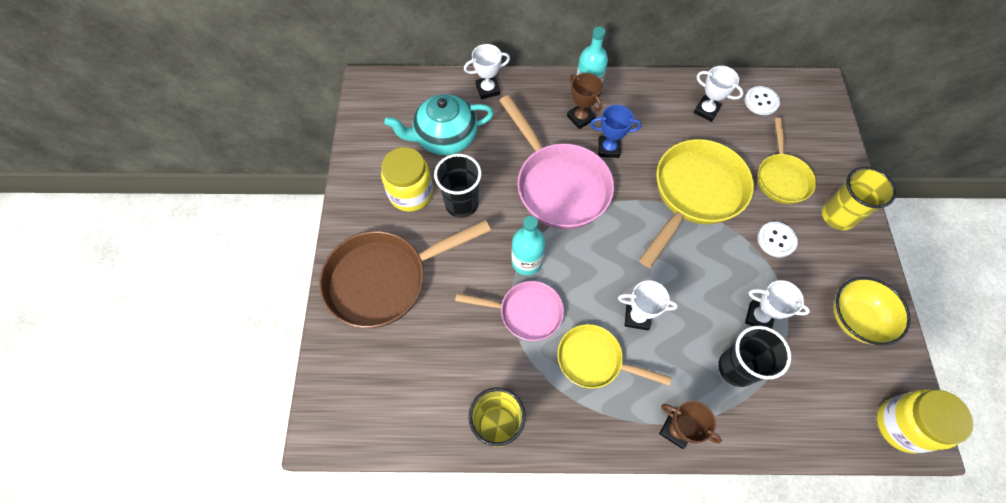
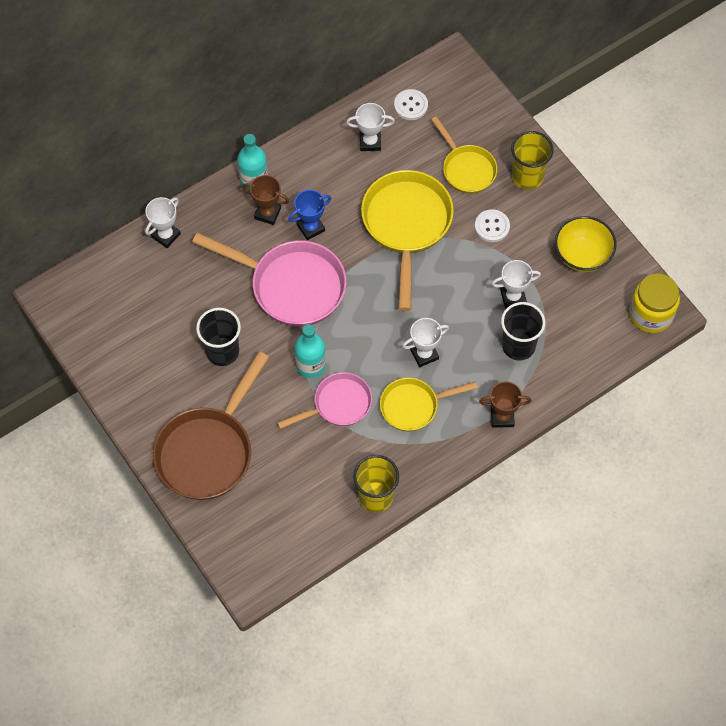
camera: 35 degrees left, 0 degrees up
yellow jar [381,147,433,212] -> none
turquoise teapot [384,94,494,155] -> none

